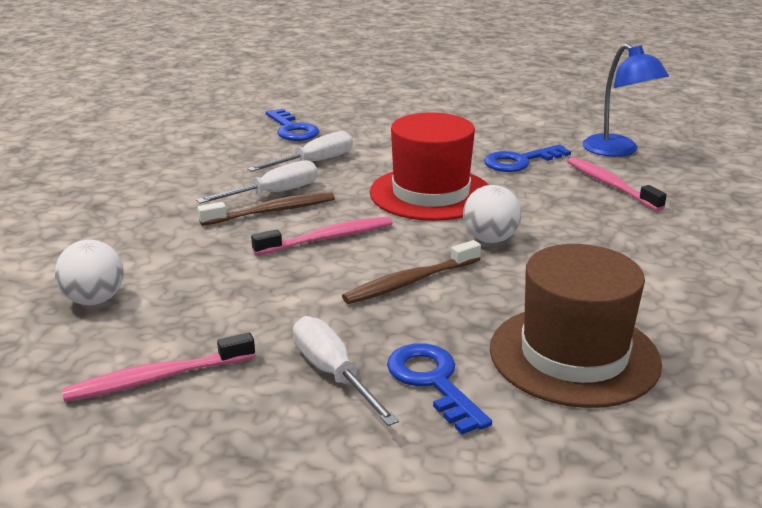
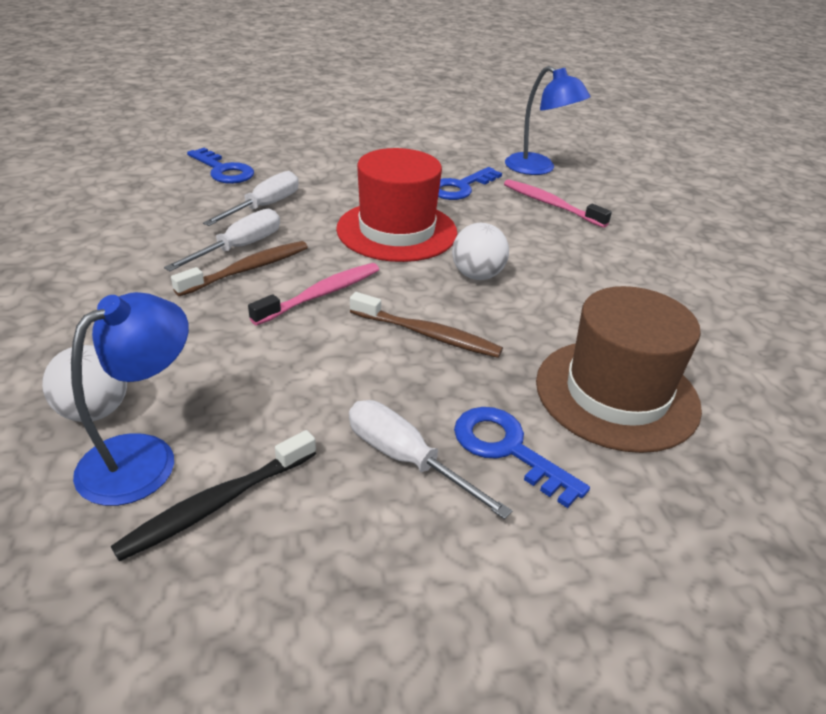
camera: 20 degrees left, 10 degrees up
pink toothbrush [62,332,255,402] -> black toothbrush [111,430,316,562]
brown toothbrush [342,240,481,304] -> brown toothbrush turned 105 degrees counterclockwise [350,292,503,358]
none -> blue lamp [71,292,189,506]

